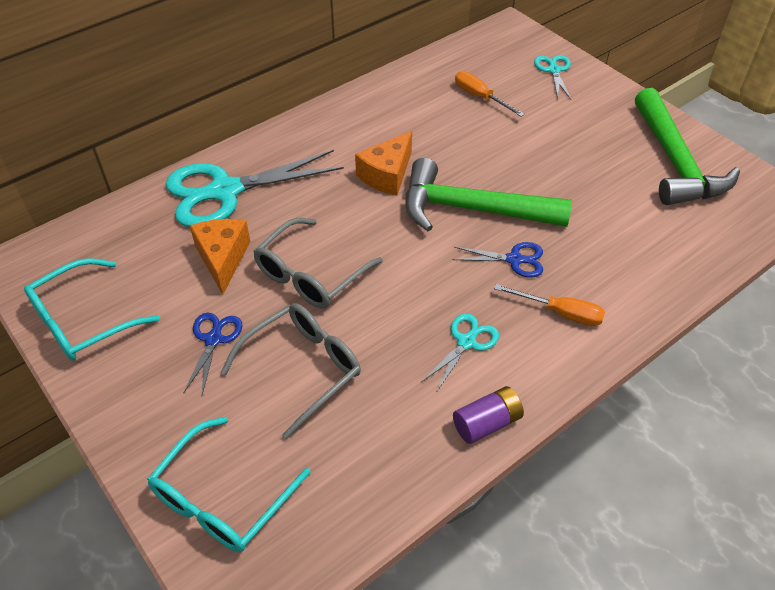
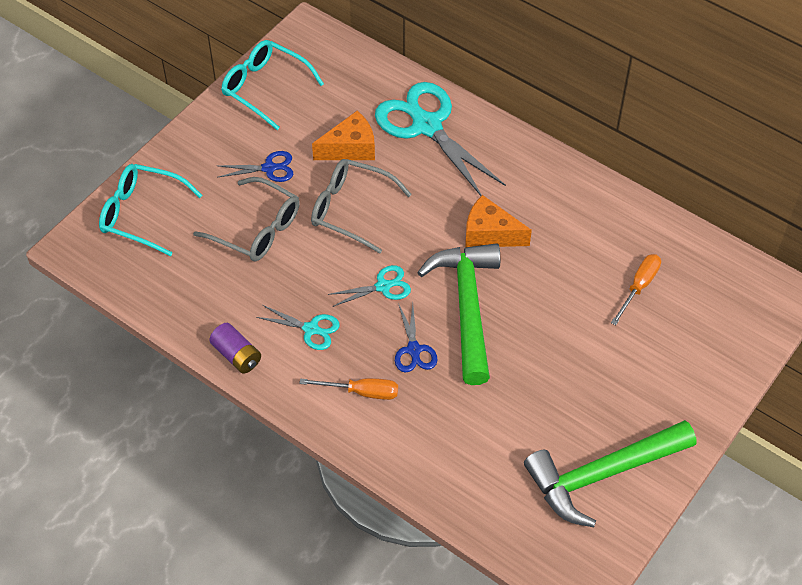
camera: 75 degrees right, 5 degrees up
orange screwdriver [494,284,605,326] -> orange screwdriver turned 90 degrees counterclockwise [299,378,398,400]
turquoise scissors [534,55,571,99] -> turquoise scissors moved to [328,265,411,307]

